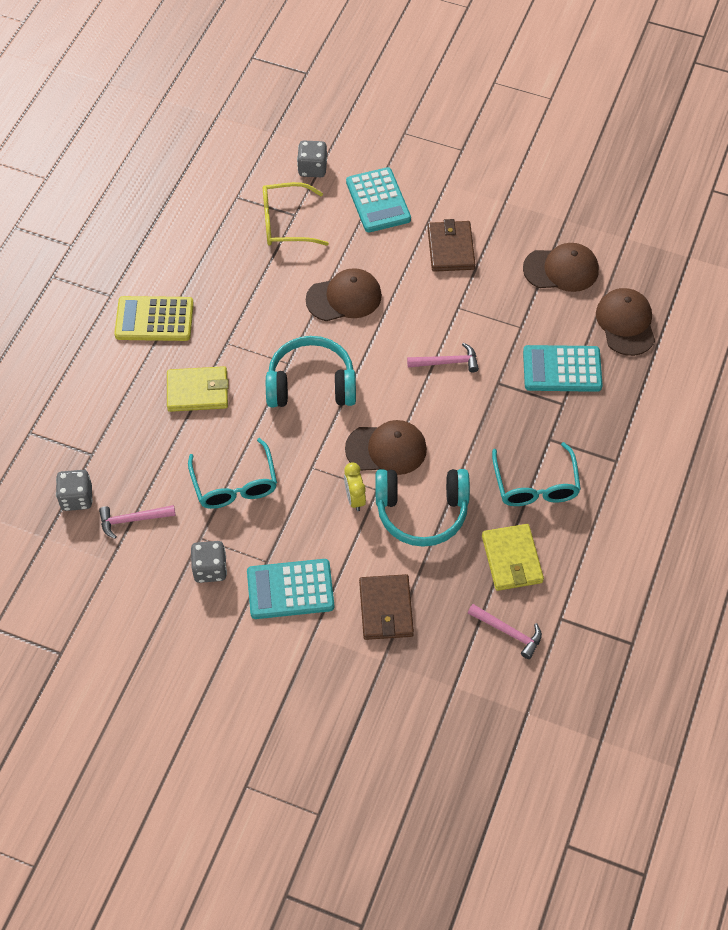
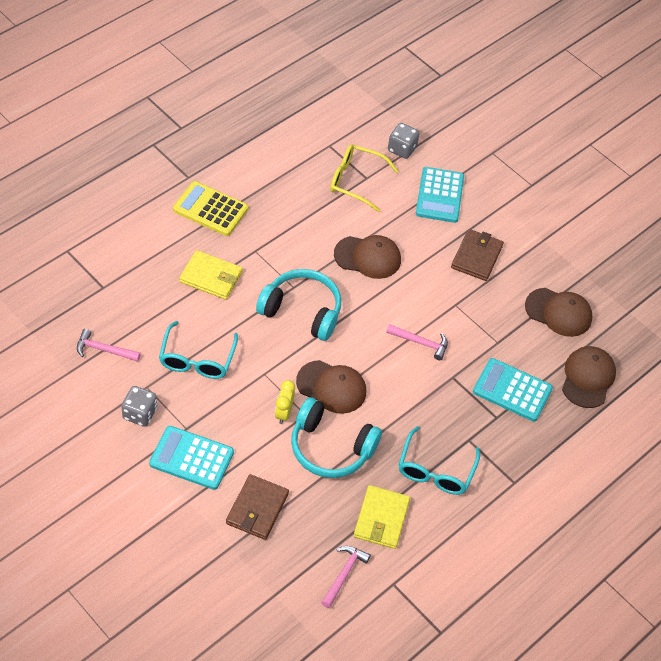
camera: 20 degrees right, 5 degrees down
grey dice [56,470,93,511] -> none
pink hammer [468,604,542,659] -> pink hammer turned 120 degrees counterclockwise [321,546,371,608]

